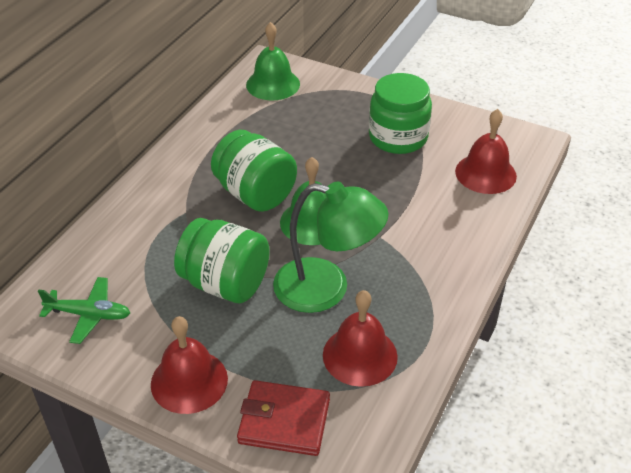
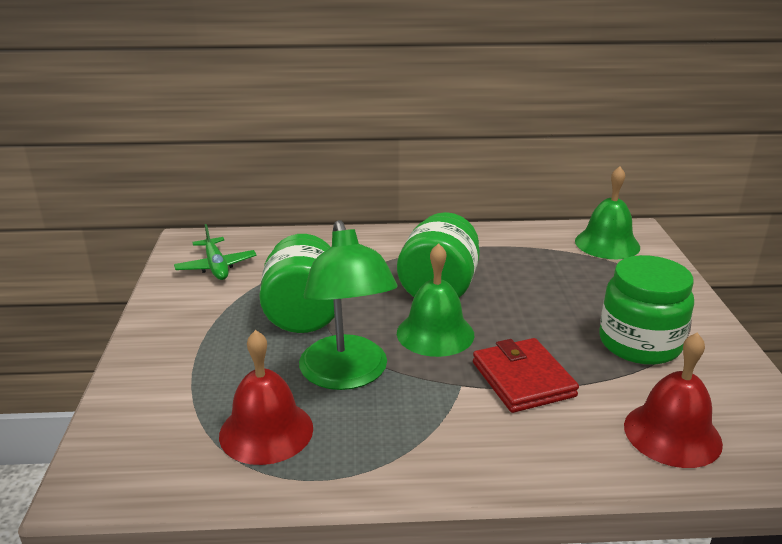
camera: 60 degrees right, 15 degrees down
red bell [151,316,228,414] -> none
red wallet [237,380,330,456] -> red wallet moved to [473,338,579,413]

